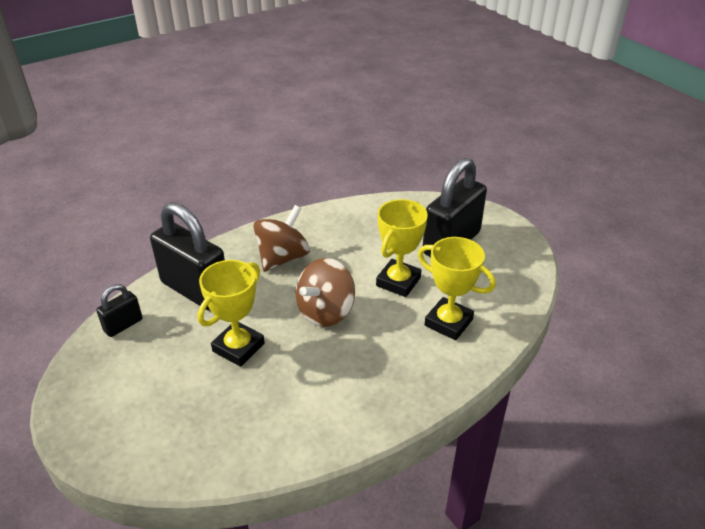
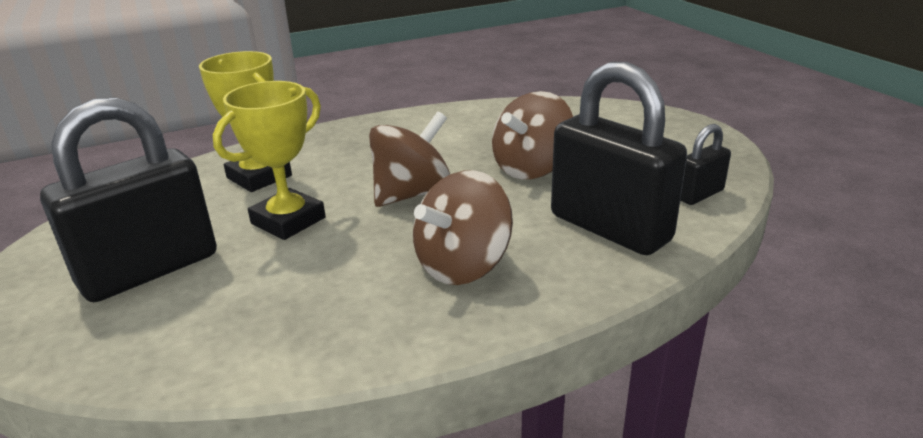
camera: 170 degrees left, 10 degrees down
yellow trophy [198,260,265,367] -> brown spinning top [492,91,573,180]

